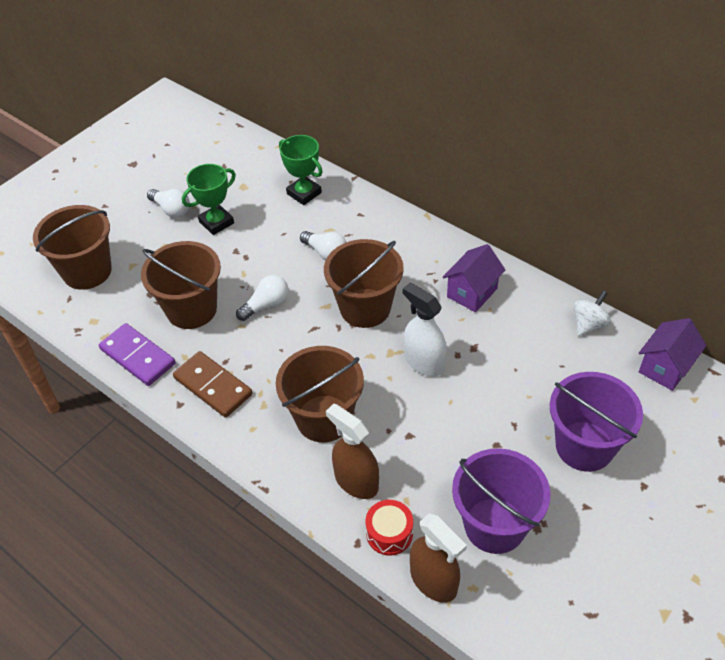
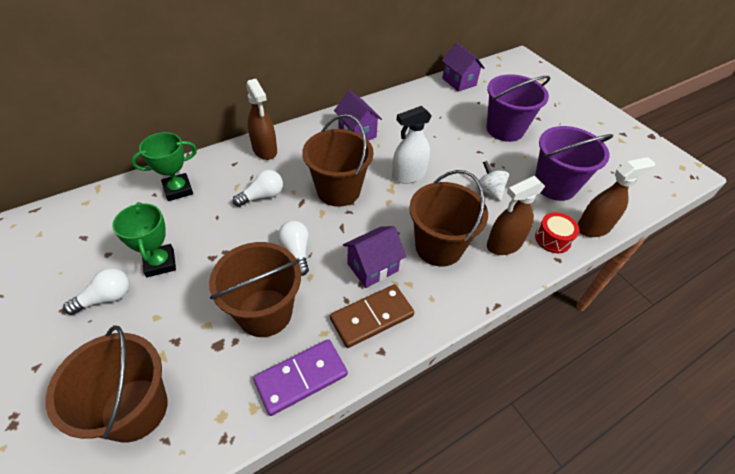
camera: 75 degrees left, 0 degrees up
white spinning top [574,291,611,336] -> white spinning top moved to [476,161,509,201]
none -> brown spray bottle [246,79,277,160]
none -> purple house [343,226,406,288]

